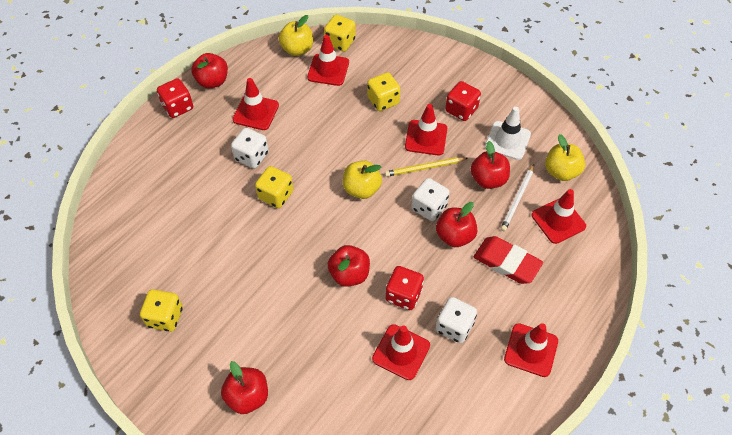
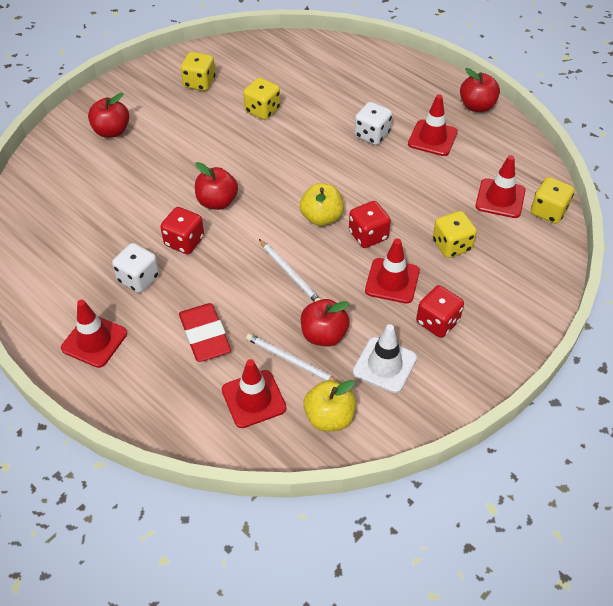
camera: 95 degrees right, 5 degrees down
red dice [157,78,193,118] -> red dice moved to [349,201,391,248]
yellow dice [255,166,293,208] -> yellow dice moved to [243,78,280,120]
yellow apple [278,15,313,56] -> none
red traffic cone [372,324,430,380] -> none
yellow pencil [385,157,468,177] -> none
white dice [411,178,450,221] -> white pencil [259,239,321,302]
red apple [436,202,477,247] -> none
red eraser [474,236,543,284] -> red eraser turned 60 degrees counterclockwise [179,303,231,362]

